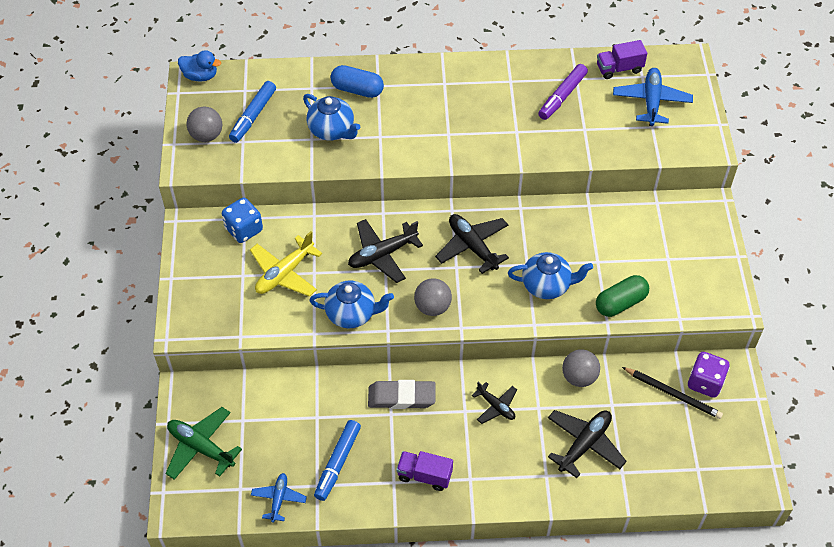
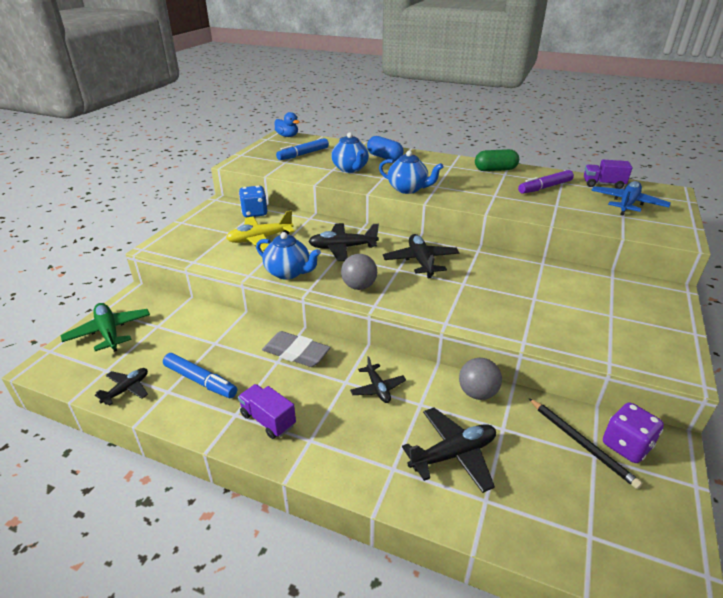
camera: 25 degrees right, 20 degrees down
grey ball [186,106,222,142] -> none
blue plane [251,473,307,523] -> black plane [95,368,148,406]
blue marker [314,420,361,501] -> blue marker turned 105 degrees counterclockwise [163,353,237,398]
blue teapot [508,252,593,299] -> blue teapot moved to [379,151,443,194]
green capsule [596,275,649,317] -> green capsule moved to [475,149,519,171]

